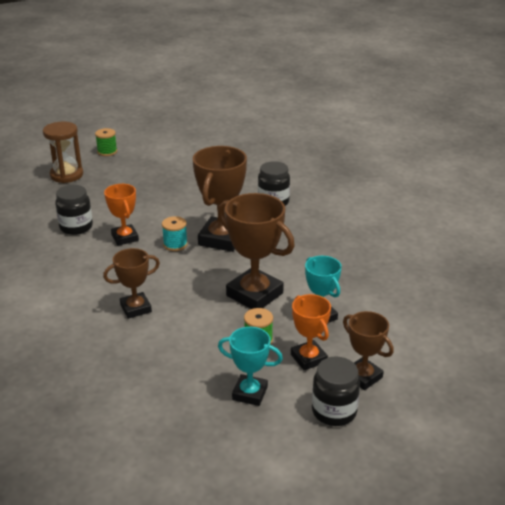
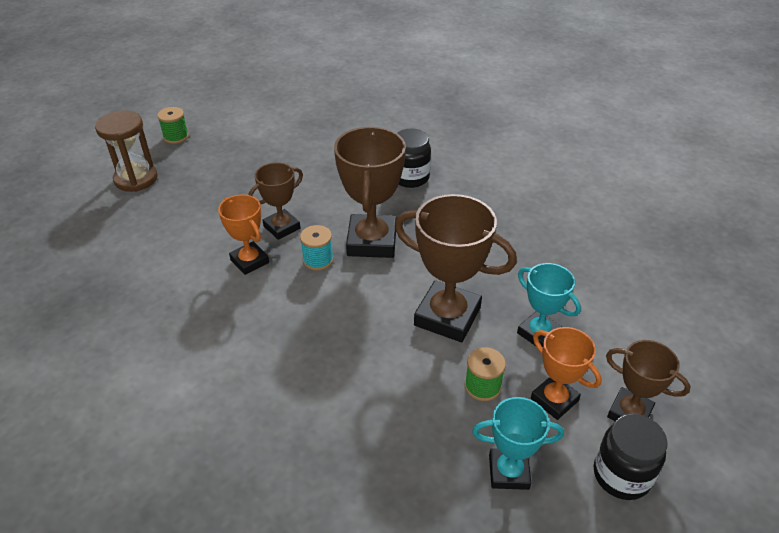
camera: 15 degrees left, 10 degrees up
black jar [55,185,93,235] -> none
brown trophy [103,248,160,319] -> brown trophy moved to [248,163,303,240]

